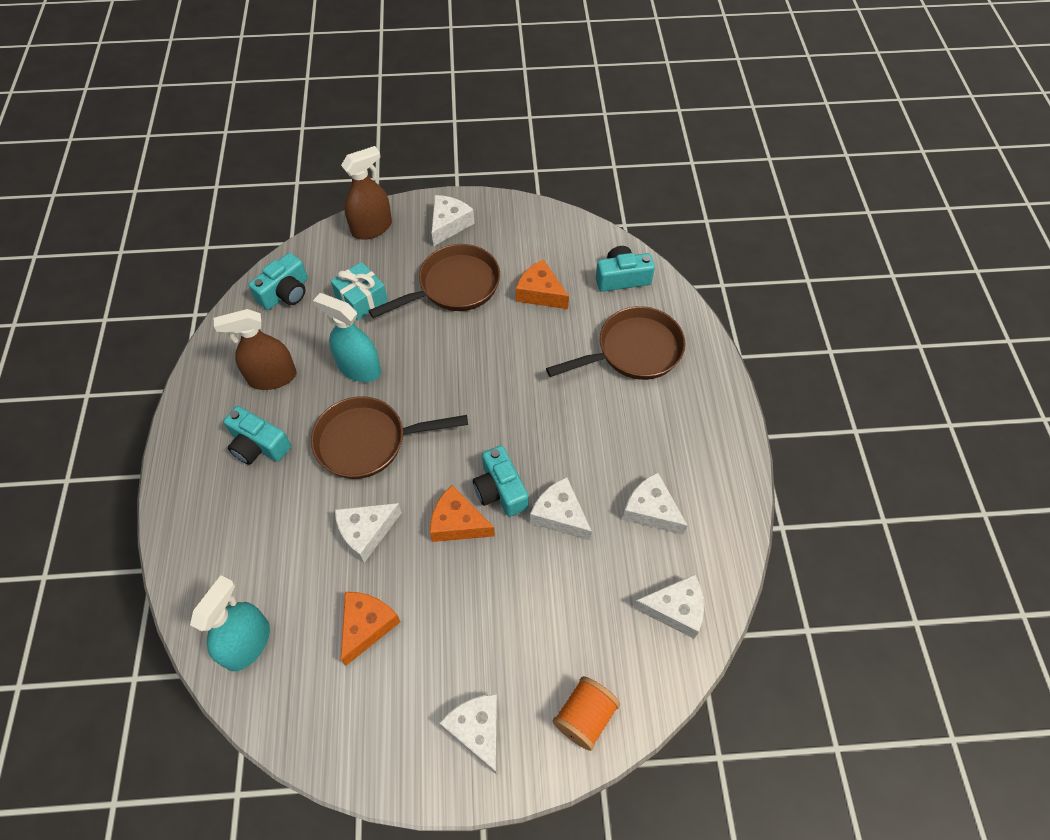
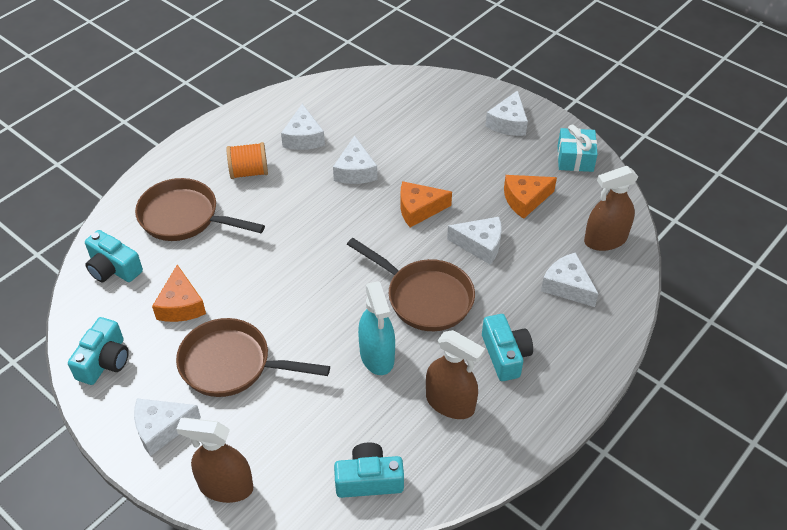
camera: 135 degrees left, 10 degrees down
turquoise spray bottle [190,575,270,671] -> brown spray bottle [584,166,638,251]
turquoise gift [331,262,388,320] -> turquoise gift moved to [558,125,598,172]
orange cheese [430,485,495,542] -> orange cheese turned 105 degrees clockwise [400,181,452,227]
turquoise camera [473,446,528,517] -> turquoise camera moved to [68,317,129,385]
orange spool [553,676,620,751] -> orange spool moved to [226,142,268,179]
white cheese [633,574,704,639] -> white cheese moved to [541,252,599,307]

